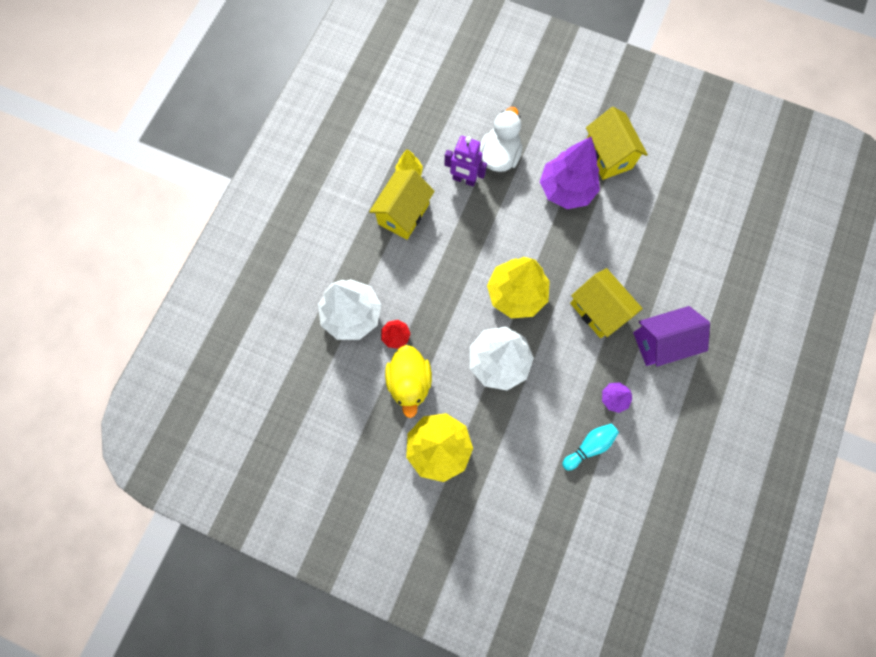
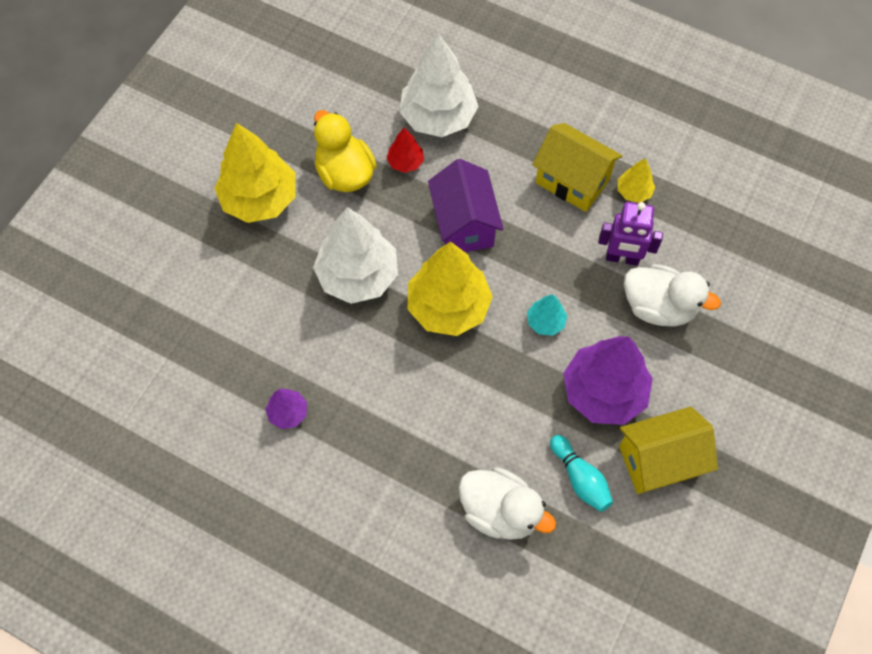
camera: 95 degrees right, 10 degrees down
yellow duck [385,345,432,418] -> yellow duck turned 60 degrees clockwise [314,110,377,192]
purple robot [445,136,487,187] -> purple robot turned 105 degrees counterclockwise [598,202,663,266]
turquoise bowling pin [562,424,619,471] -> turquoise bowling pin moved to [550,435,613,512]
yellow house [570,268,643,338] -> none
purple house [633,306,710,367] -> purple house moved to [428,159,504,252]
none -> white duck [459,467,556,540]
none -> turquoise tree [527,294,567,336]

